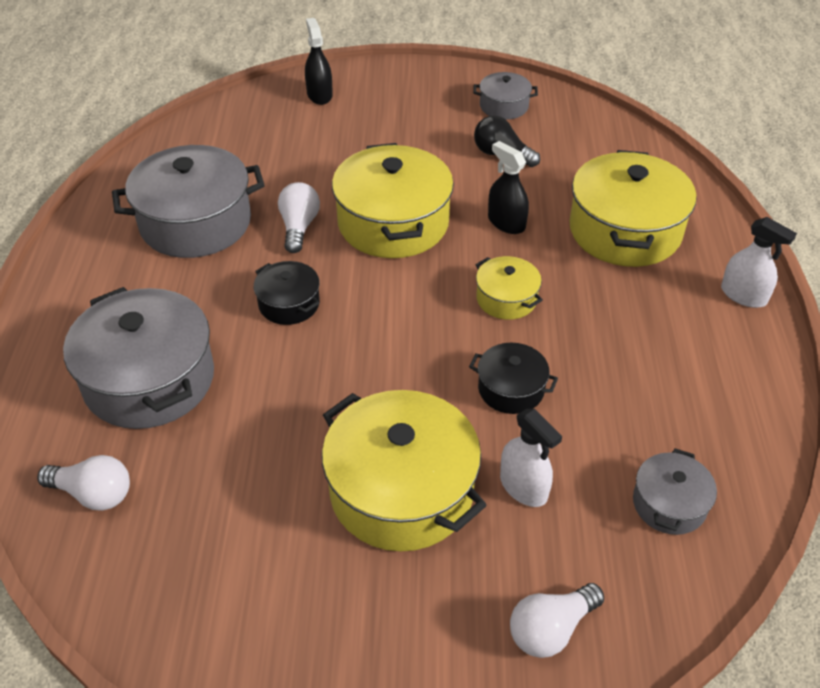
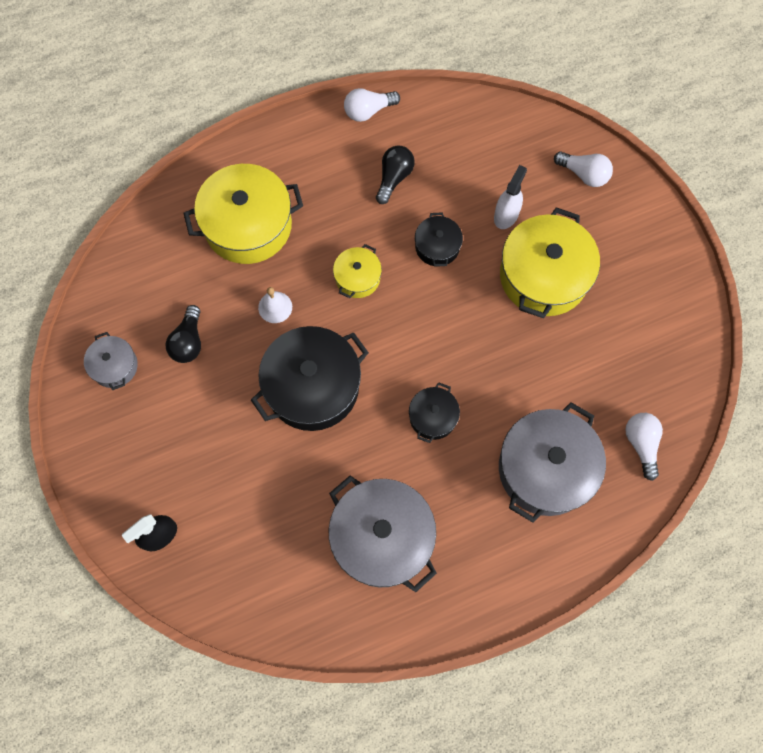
camera: 115 degrees left, 25 degrees up
white light bulb [278,182,320,253] -> white light bulb moved to [344,88,400,122]
yellow pot [332,143,454,258] -> black pot [251,326,369,431]
black spray bottle [488,141,529,234] -> white bell [258,287,292,323]
grey pot [633,449,717,535] -> none
white spray bottle [721,217,797,308] -> none
none -> black light bulb [376,145,415,204]

